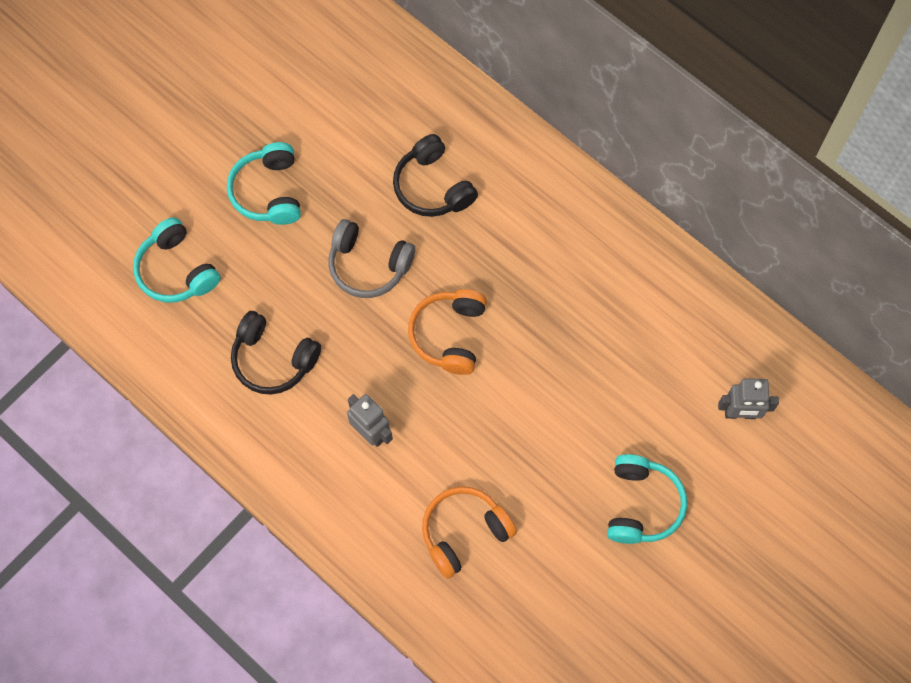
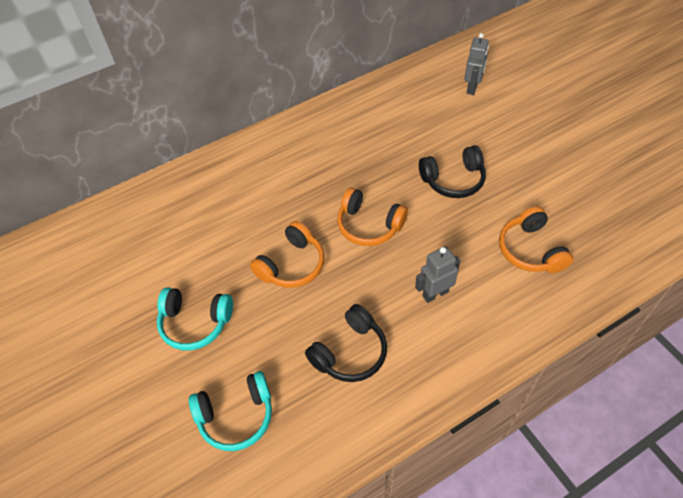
camera: 70 degrees left, 15 degrees down
grey headphones [328,219,415,298] -> orange headphones [250,221,324,288]
black headphones [393,134,478,217] -> black headphones moved to [419,145,486,198]
turquoise headphones [607,454,687,544] -> none

